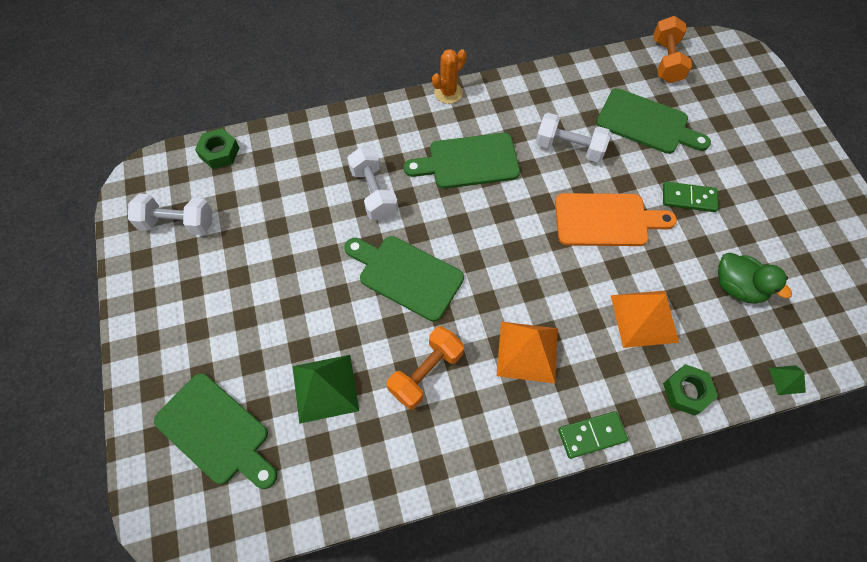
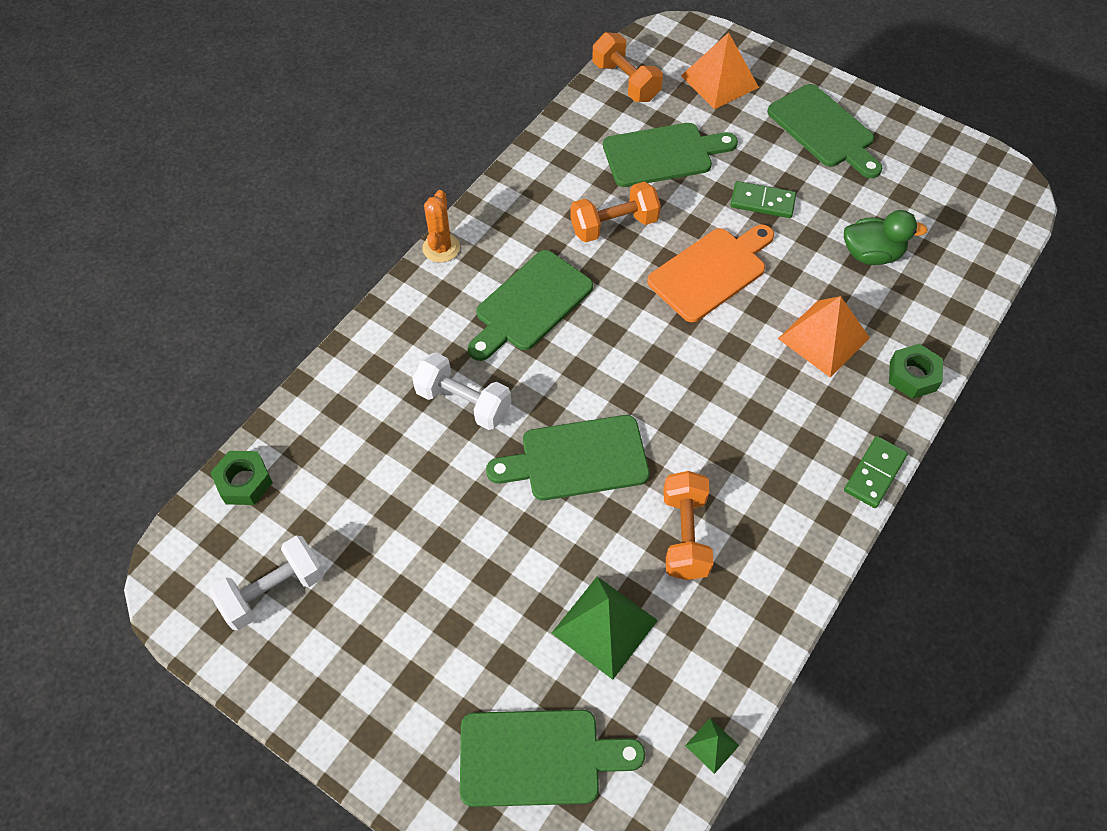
camera: 40 degrees left, 5 degrees down
orange pyramid [496,322,558,383] -> orange pyramid moved to [681,32,759,109]
white dumbbell [536,113,611,163] -> orange dumbbell [570,182,661,242]
green domino [663,182,718,212] -> green domino turned 45 degrees clockwise [730,181,796,218]
green pyramid [769,365,806,395] -> green pyramid moved to [685,718,739,774]
none -> green cutting board [767,84,882,178]

